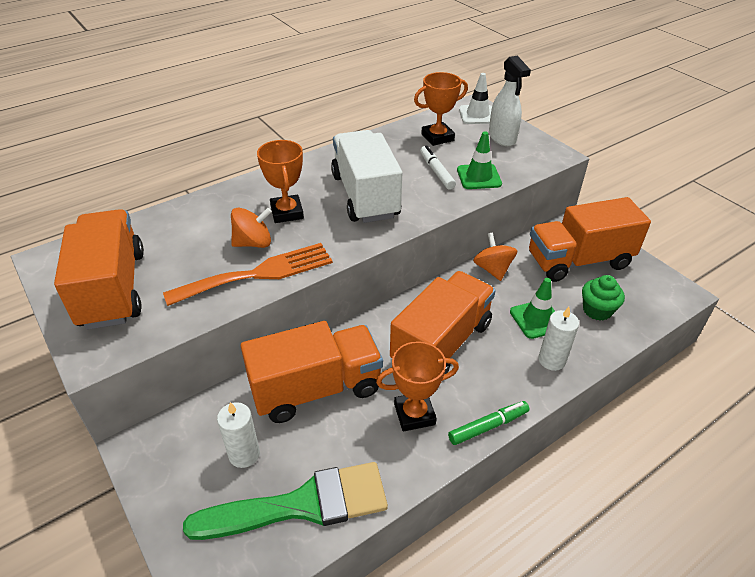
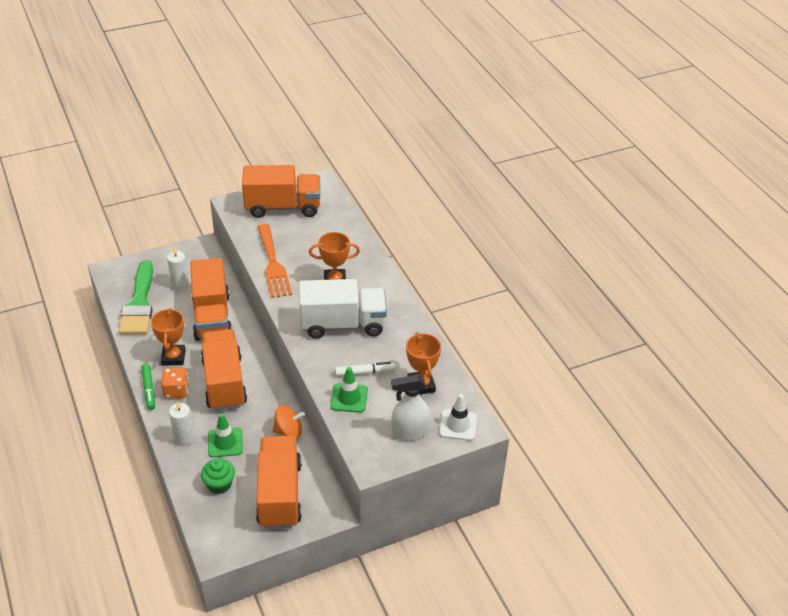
camera: 100 degrees right, 0 degrees up
orange spinning top [231,208,272,248] -> none
orange truck [390,271,496,374] -> orange truck turned 150 degrees counterclockwise [201,329,247,411]
none -> orange dice [161,368,189,398]

